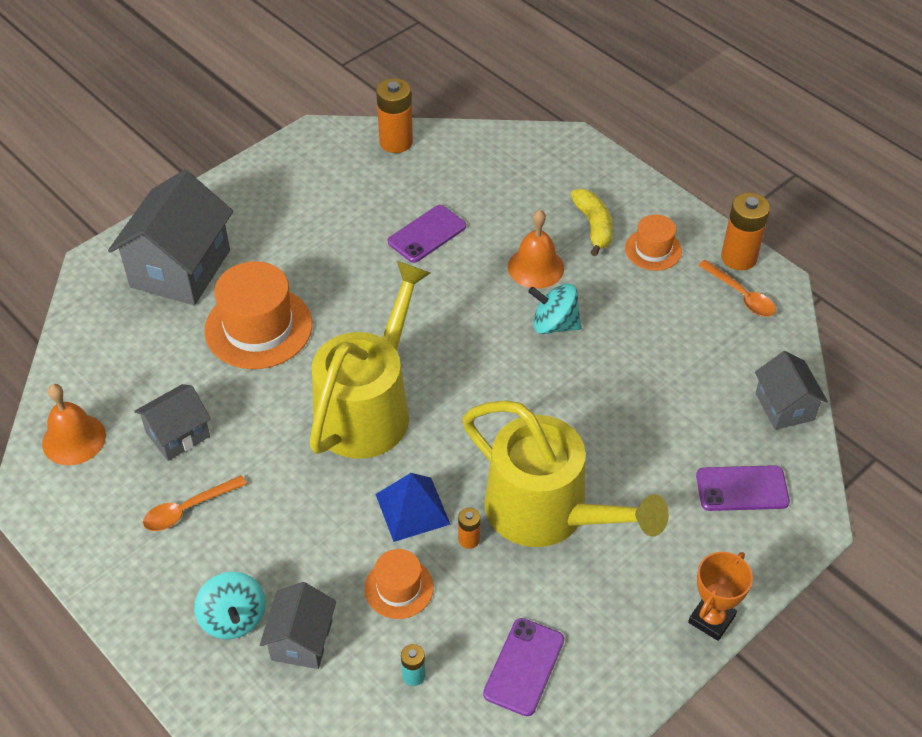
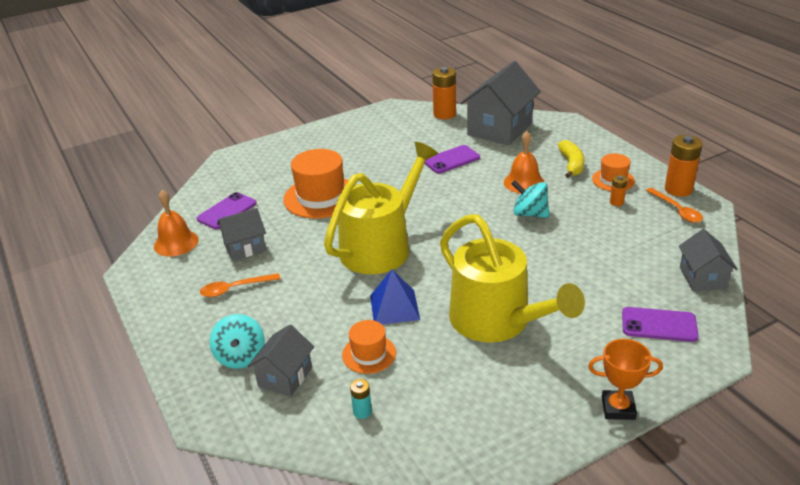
camera: 15 degrees right, 15 degrees down
grey house [108,170,233,305] -> grey house moved to [461,61,541,146]
orange battery [458,508,480,549] -> orange battery moved to [610,175,627,206]
purple phone [483,618,564,716] -> purple phone moved to [197,192,256,229]
orange trophy [688,552,753,641] -> orange trophy turned 45 degrees clockwise [588,339,663,420]

